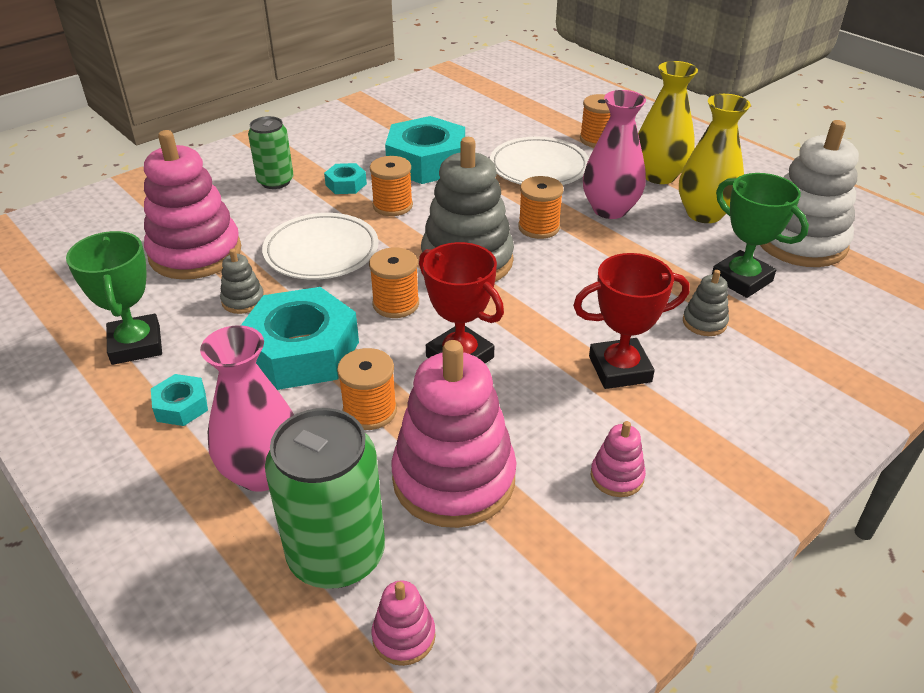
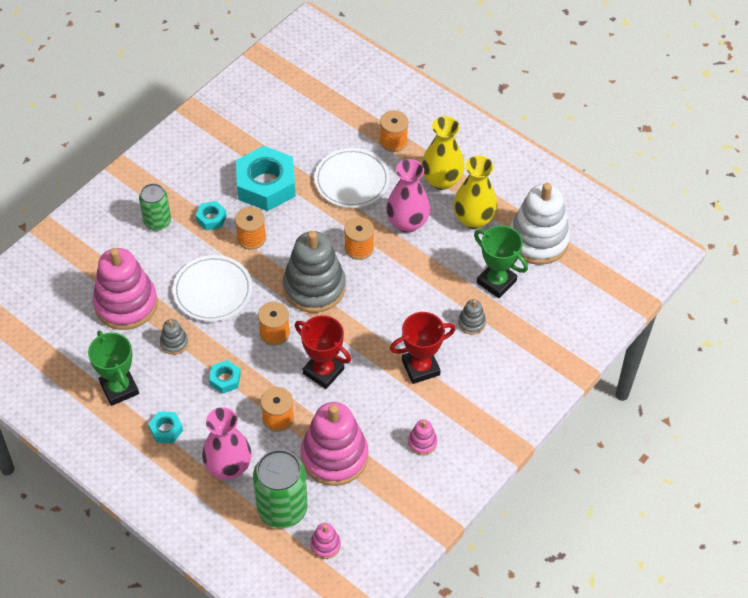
camera: 10 degrees left, 15 degrees up
turquoise nut [241,287,359,390] -> turquoise nut [209,360,241,394], size x0.46

